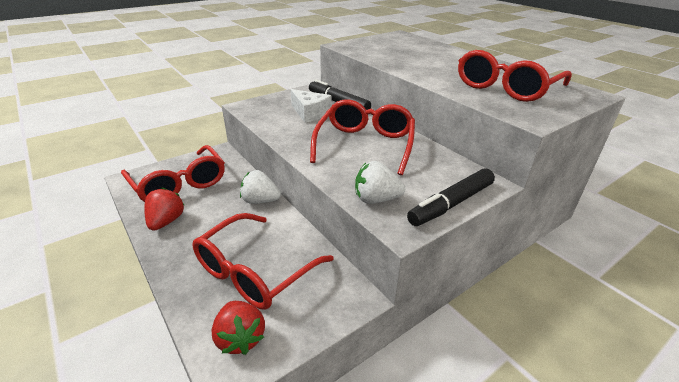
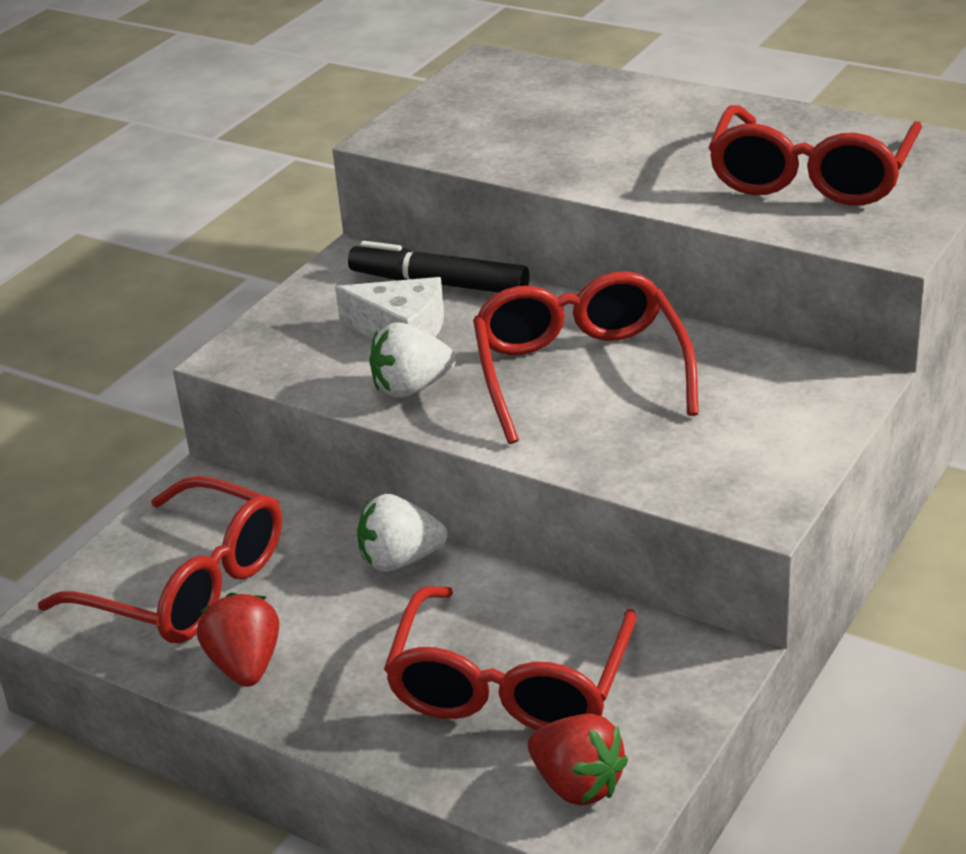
camera: 20 degrees left, 0 degrees up
white strawberry [355,161,405,204] -> white strawberry moved to [369,323,456,398]
black marker [407,168,495,226] -> none

